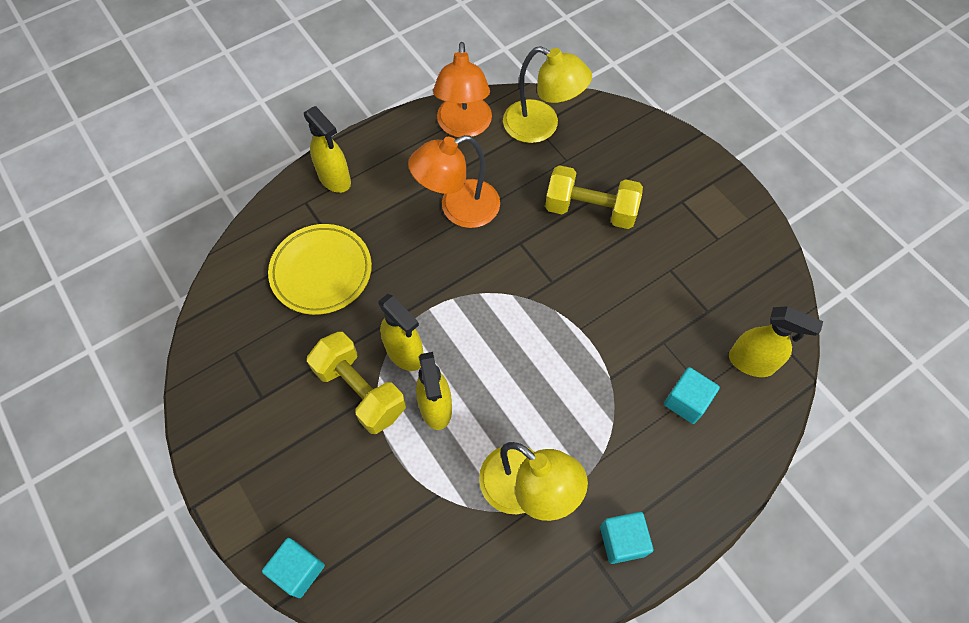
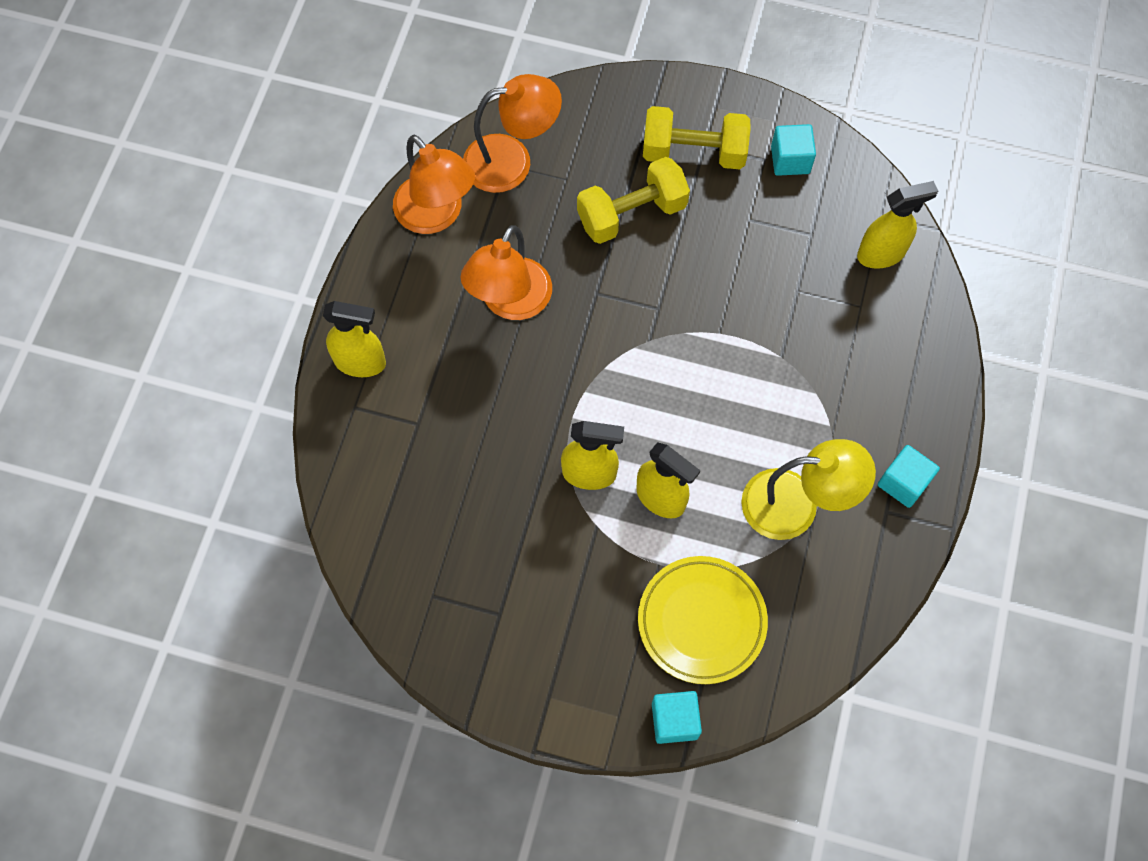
camera: 40 degrees left, 5 degrees up
yellow plate [268,224,372,315] -> yellow plate moved to [638,556,768,684]
yellow dumbbell [307,332,406,434] -> yellow dumbbell moved to [643,106,751,169]
yellow lamp [503,46,592,143] -> orange lamp [463,74,562,193]
turquoise cube [664,367,720,424] -> turquoise cube moved to [771,124,816,176]

